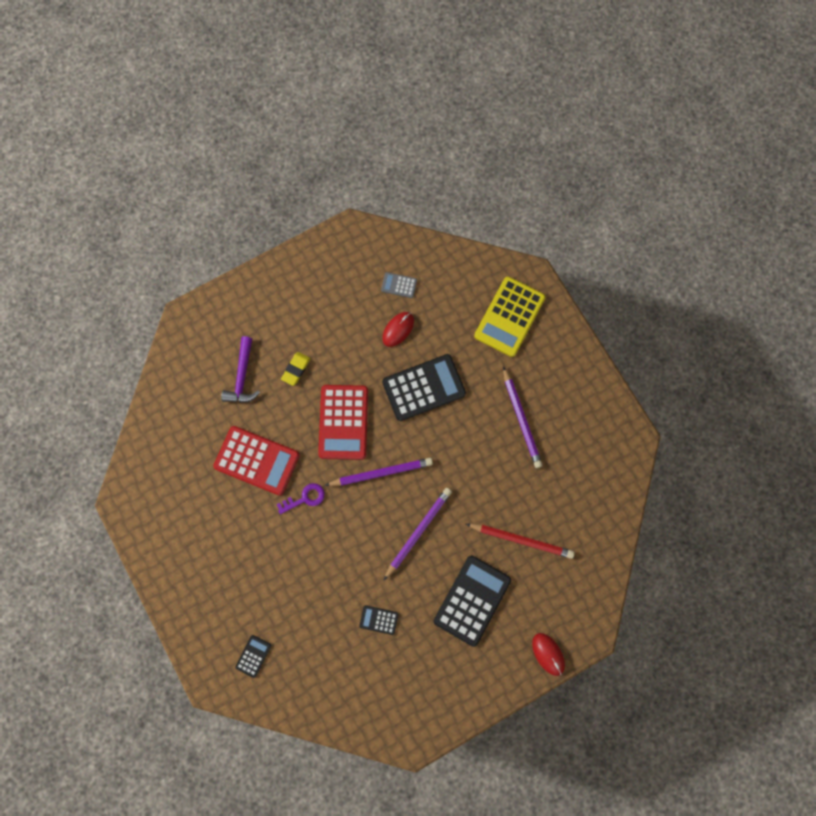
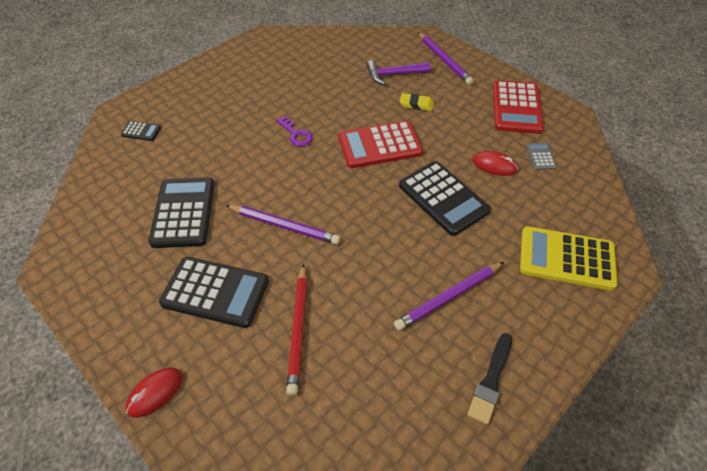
camera: 75 degrees right, 25 degrees down
red calculator [213,426,300,496] -> red calculator moved to [493,80,544,134]
purple pencil [325,458,433,486] -> purple pencil moved to [418,32,474,85]
black calculator [359,605,399,635] -> black calculator [149,177,215,248], size x2.18
none -> black brush [467,333,512,424]

